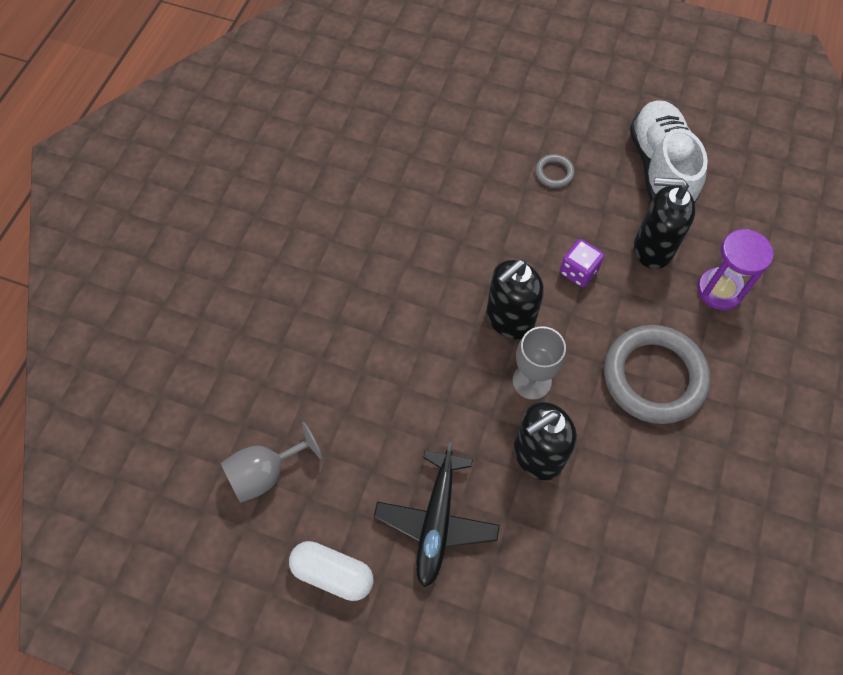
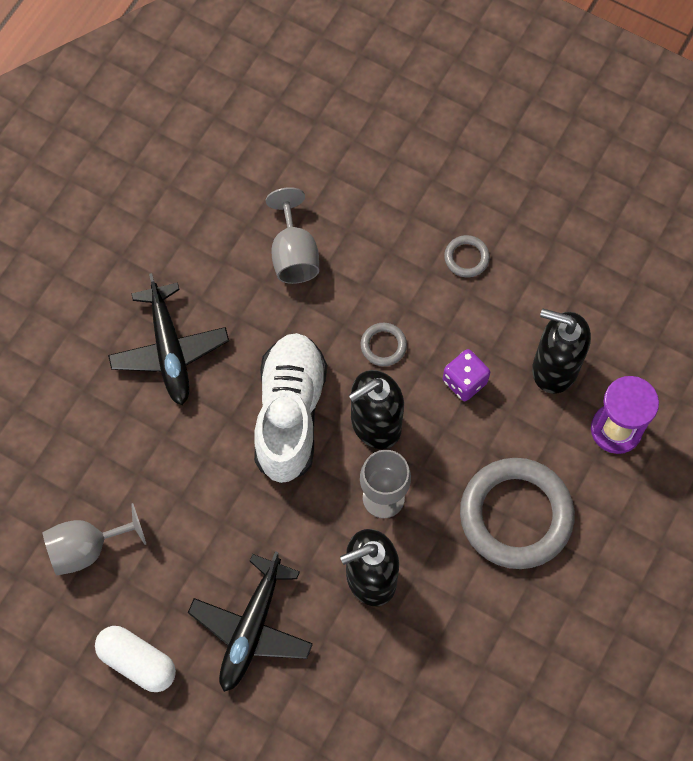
camera: 10 degrees right, 5 degrees up
white shoe [630,100,708,203] -> white shoe moved to [254,333,327,483]
none -> black plane [108,273,229,405]
none -> grey goblet [266,187,319,284]
none -> grey ring [360,323,407,366]

